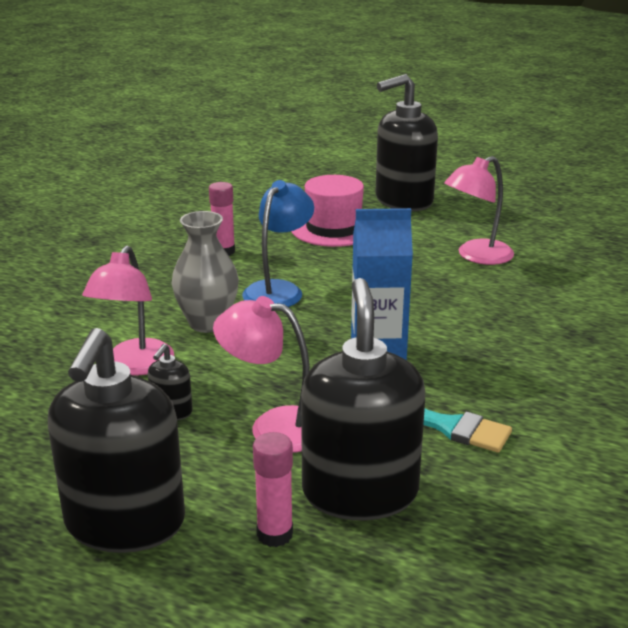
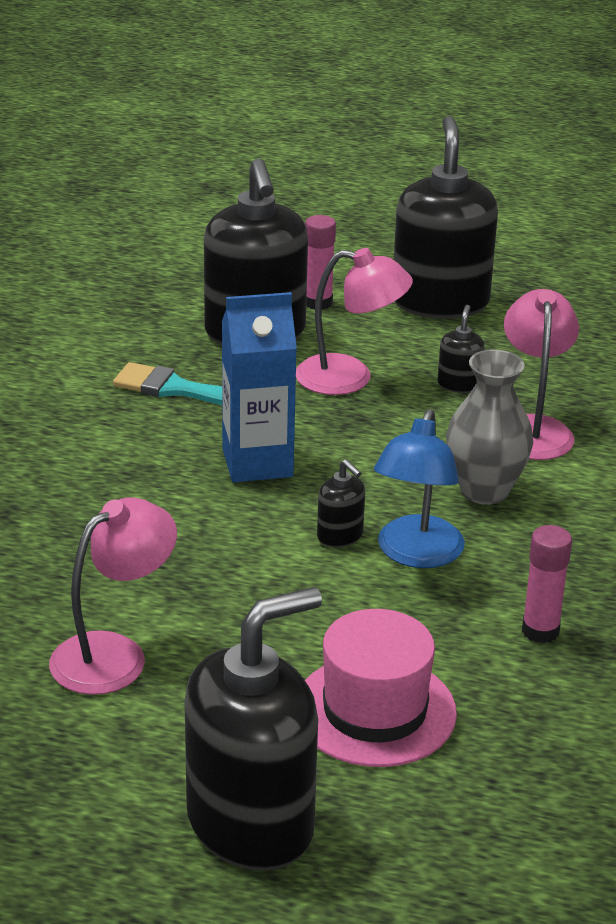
camera: 170 degrees right, 5 degrees up
none -> black soap dispenser [317,459,365,547]

